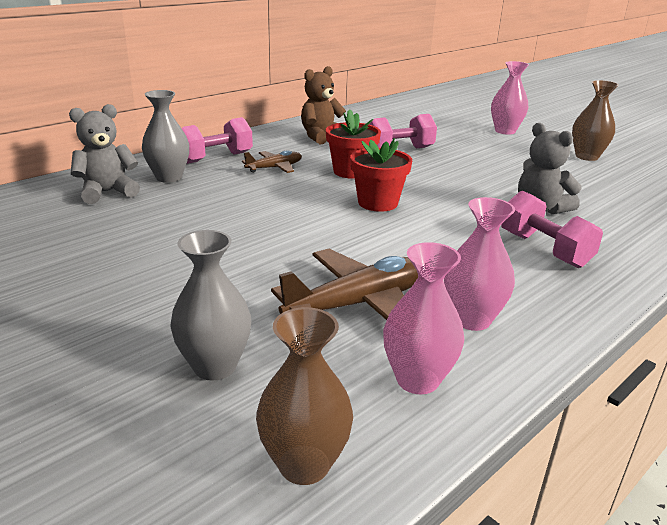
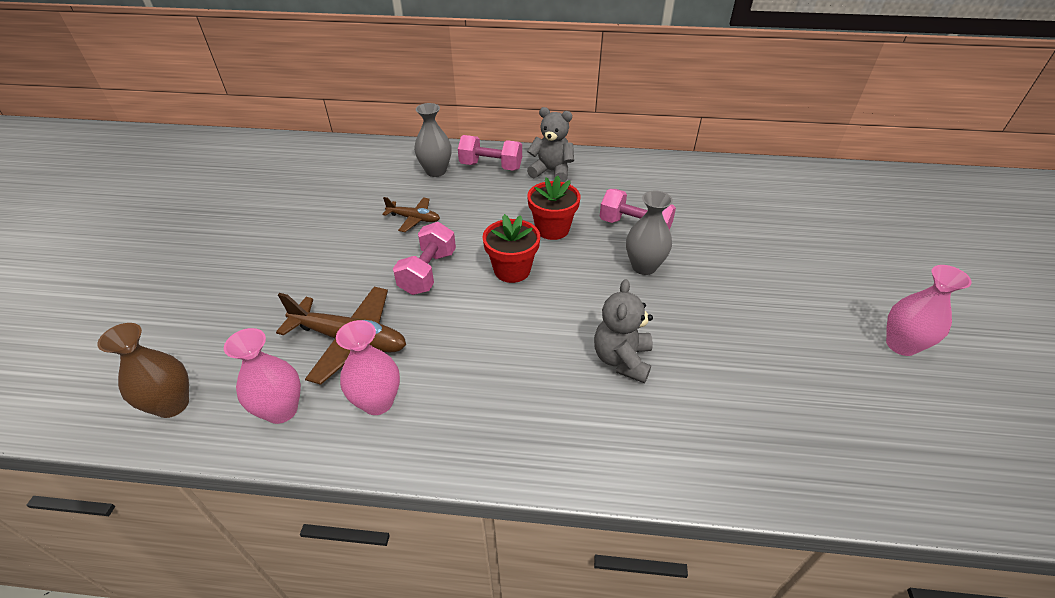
camera: 50 degrees right, 15 degrees up
grey teddy bear [69,104,140,204] -> grey teddy bear moved to [527,107,574,182]
grey vase [170,230,251,381] -> grey vase moved to [626,191,673,275]
brown plane [242,150,302,173] -> brown plane moved to [382,197,440,232]
brown teddy bear [301,66,346,144] -> none
pink vase [491,61,529,135] -> pink vase moved to [886,265,972,356]
pink dumbbell [501,190,603,268] -> pink dumbbell moved to [393,222,456,295]
brown vase [572,80,619,161] -> none

